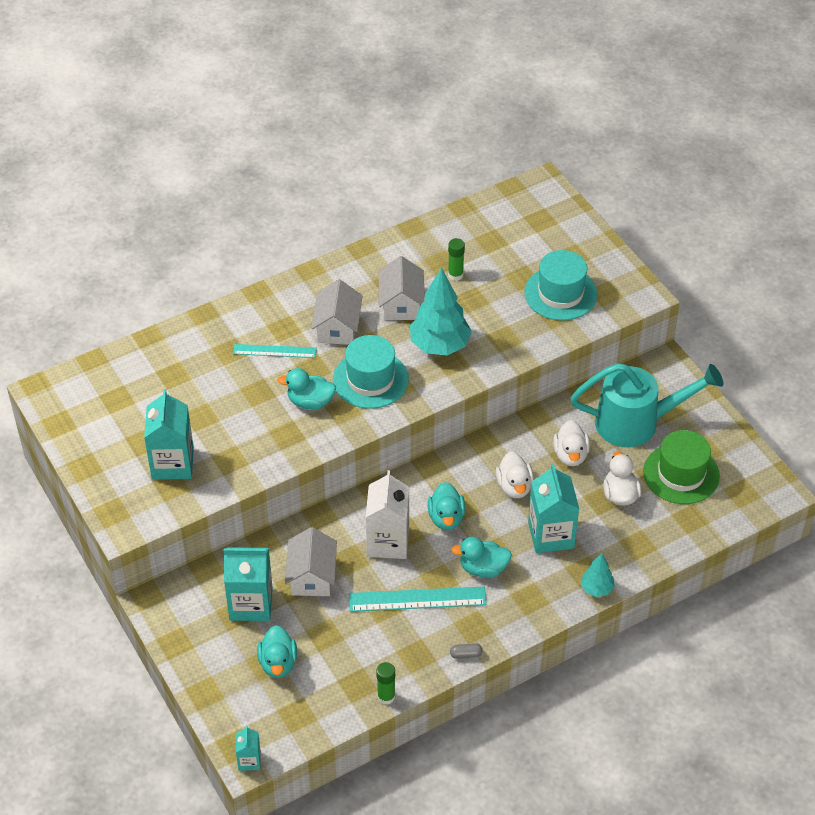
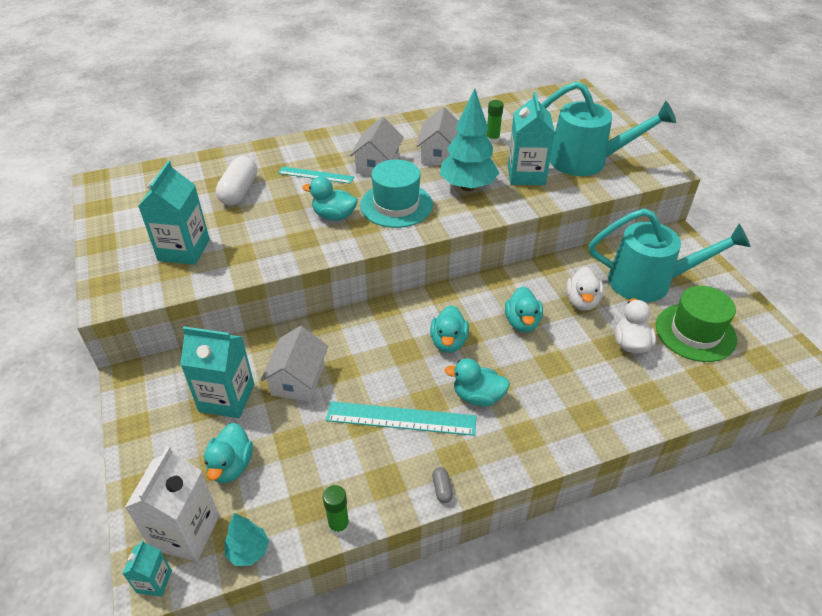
camera: 10 degrees right, 5 degrees down
white carton [366,470,409,559] -> white carton moved to [124,446,219,561]
grey capsule [450,643,482,659] -> grey capsule turned 75 degrees clockwise [432,467,453,503]
white duck [496,451,534,498] -> turquoise duck [505,286,543,332]
turquoise hat [524,250,597,320] -> turquoise watering can [542,81,676,176]
turquoise carton [528,464,579,553] -> turquoise carton moved to [508,92,555,185]
turquoise tree [580,553,615,597] -> turquoise tree moved to [225,513,269,566]
none -> white capsule [216,156,257,206]

